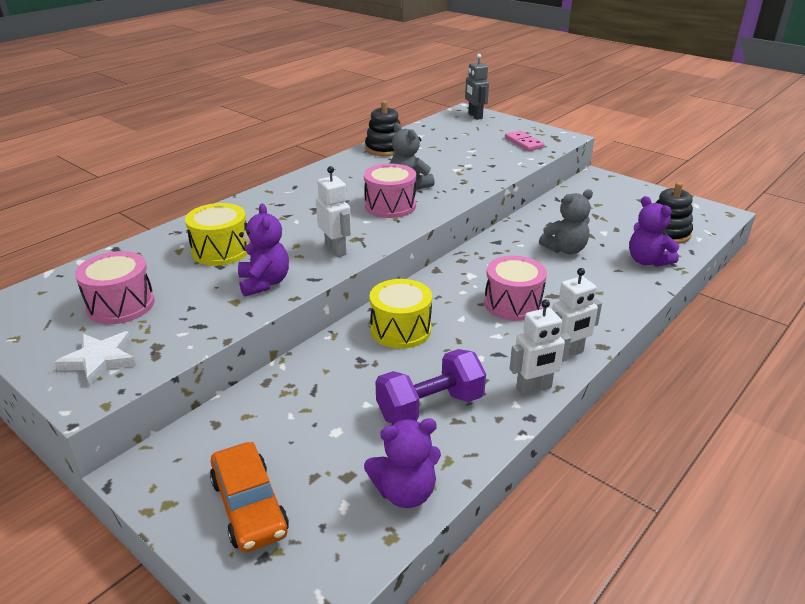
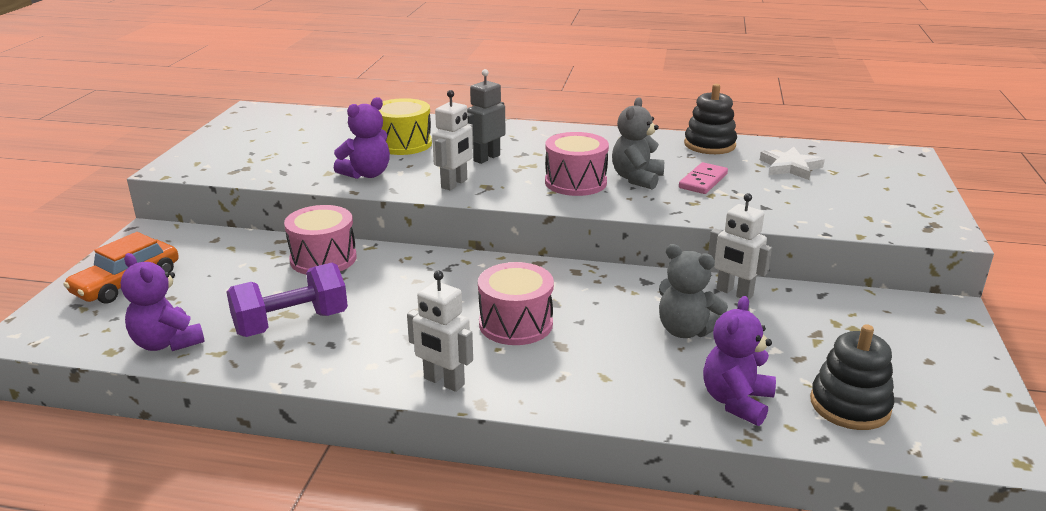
camera: 60 degrees right, 5 degrees down
white star [55,331,136,386] -> white star moved to [760,147,825,180]
pink drum [75,251,155,324] -> pink drum moved to [284,205,357,275]
yellow drum [369,279,432,349] -> none
purple dumbbell [375,349,486,424] -> purple dumbbell turned 60 degrees counterclockwise [227,263,348,337]
grey robot [465,54,489,120] -> grey robot moved to [467,69,505,164]
pink domino [505,131,544,151] -> pink domino moved to [679,162,728,194]
white robot [510,300,571,396] -> white robot moved to [708,193,772,300]

